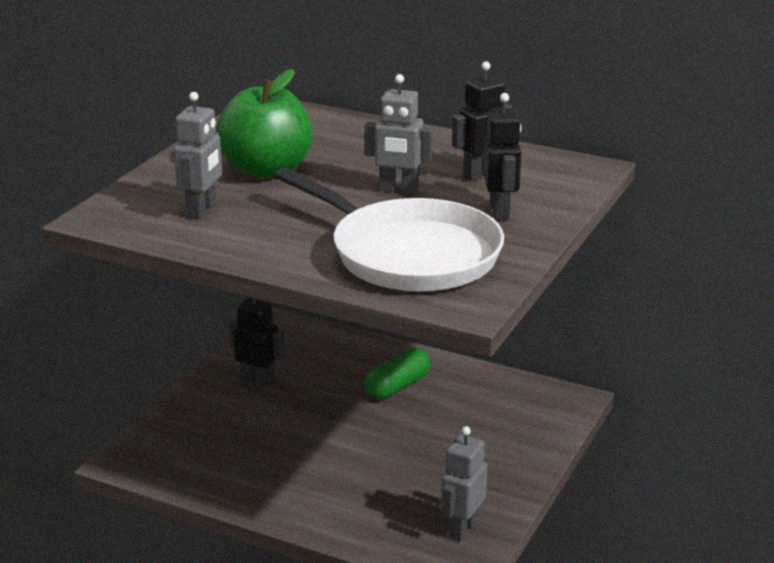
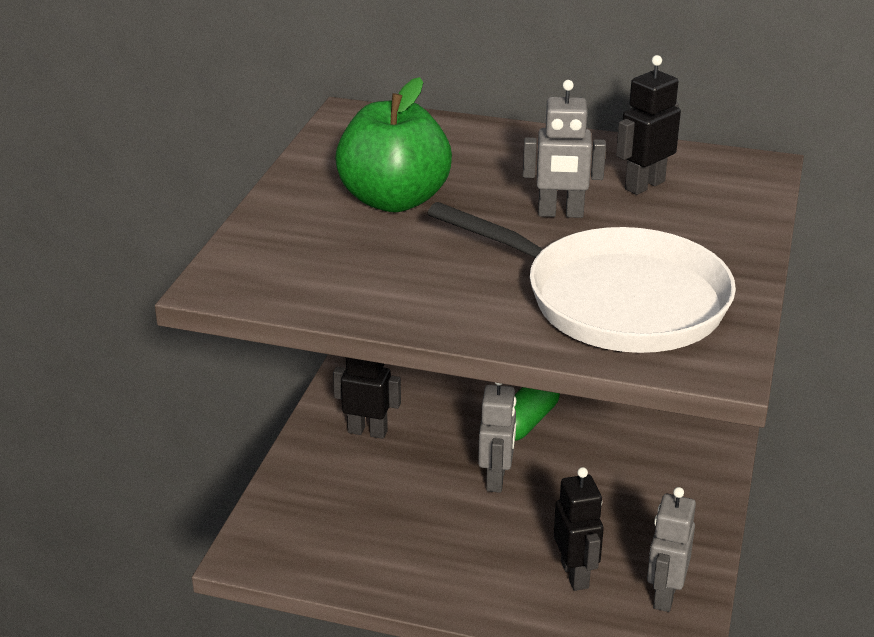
camera: 10 degrees left, 5 degrees up
grey robot [174,92,222,219] -> grey robot moved to [478,383,516,493]
black robot [483,93,522,220] -> black robot moved to [554,467,604,591]

